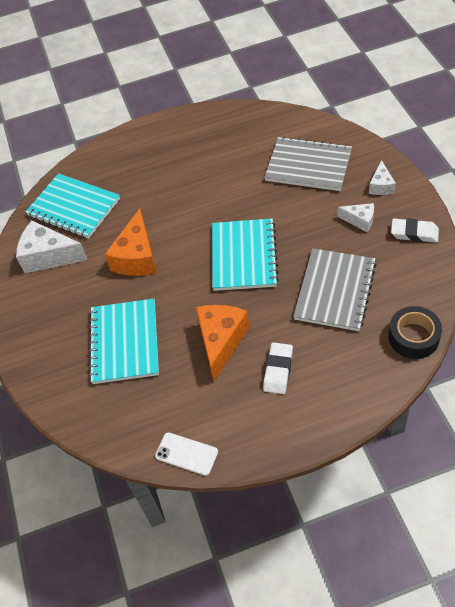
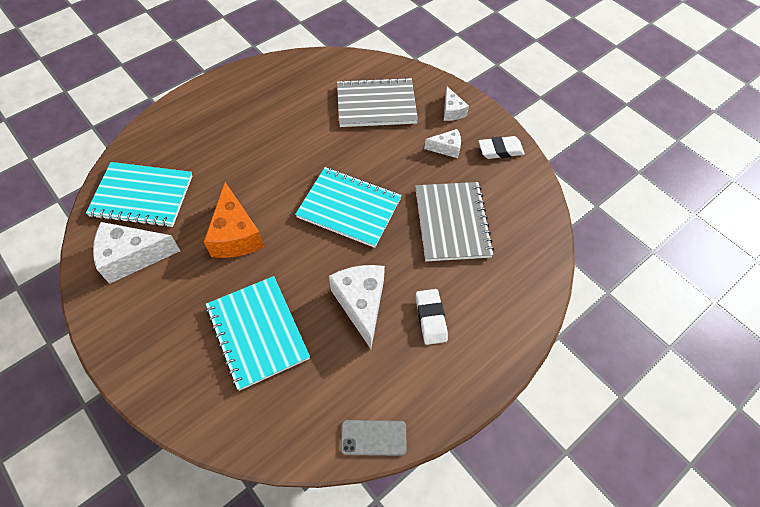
camera: 30 degrees left, 5 degrees up
white phone [155,432,218,476] -> grey phone [341,420,406,456]
orange cheese [196,305,249,382] -> white cheese [329,265,385,349]
turquoise notebook [212,218,279,291] -> turquoise notebook turned 45 degrees counterclockwise [295,167,402,248]
black tape [388,306,442,359] -> none

